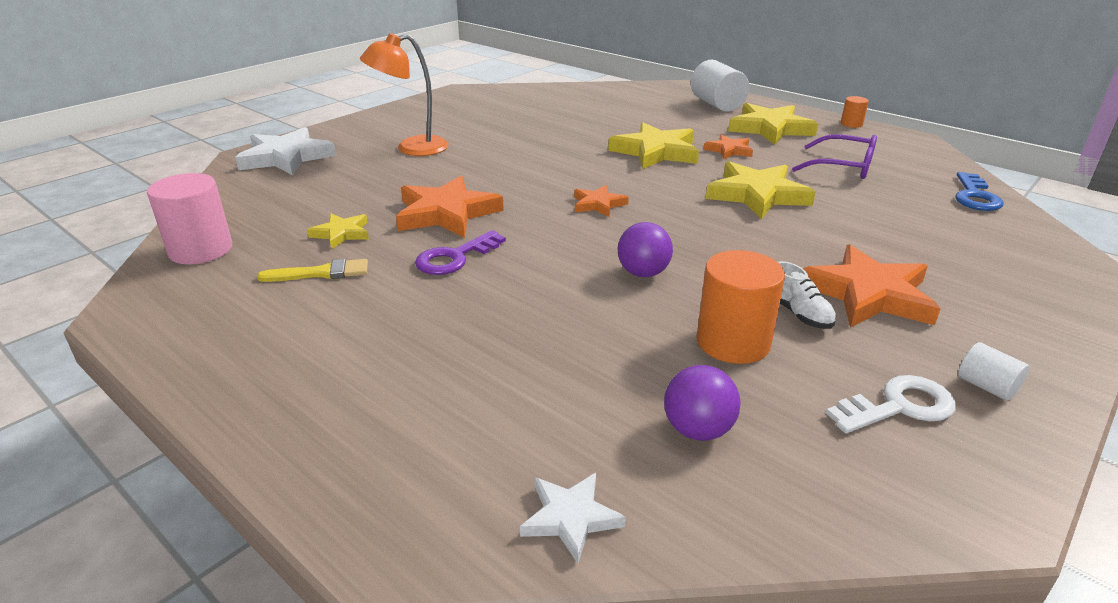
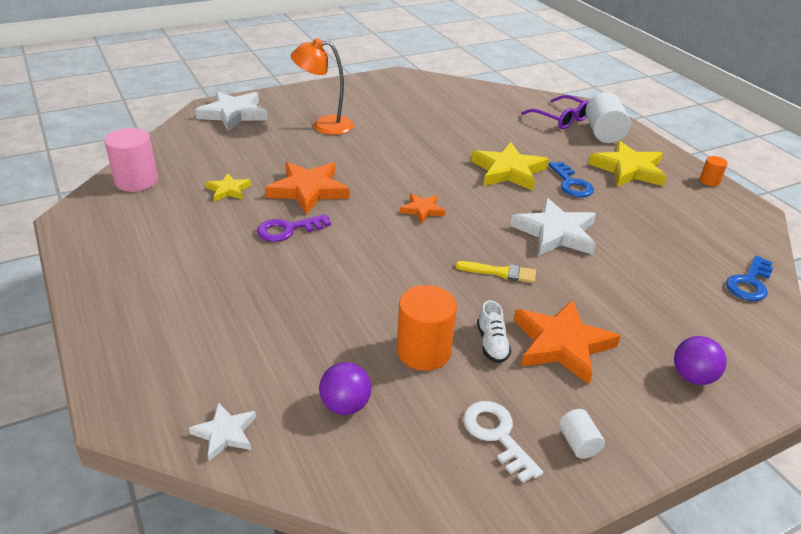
camera: 20 degrees right, 5 degrees up
yellow brush [257,259,368,282] -> yellow brush moved to [455,261,536,283]
purple ball [618,222,673,277] -> purple ball moved to [674,336,727,385]
orange star [704,135,753,159] -> blue key [549,161,594,197]
yellow star [706,161,816,219] -> white star [510,198,596,256]
purple glasses [792,134,877,179] -> purple glasses moved to [521,95,589,129]
white key [826,375,956,433] -> white key turned 120 degrees counterclockwise [463,401,543,483]

